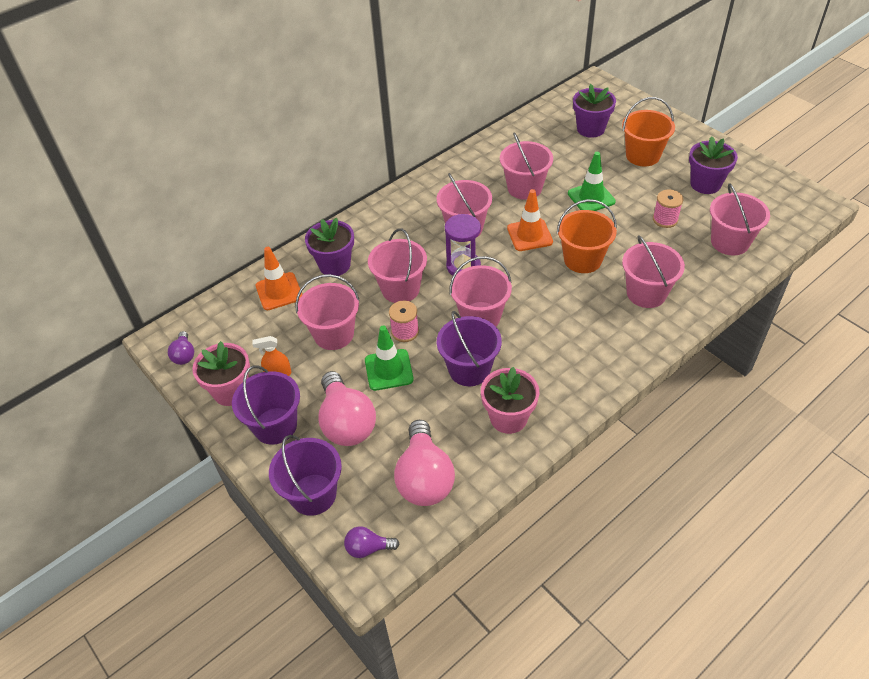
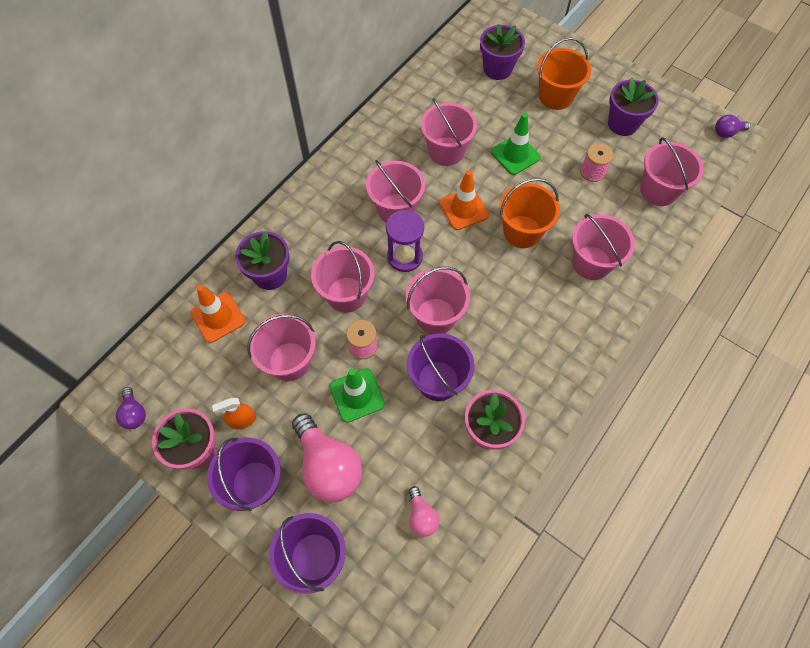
camera: 15 degrees left, 15 degrees up
purple light bulb [344,526,399,558] -> purple light bulb moved to [715,115,751,138]
pink light bulb [394,420,455,506] -> pink light bulb [409,486,439,537], size x0.49

